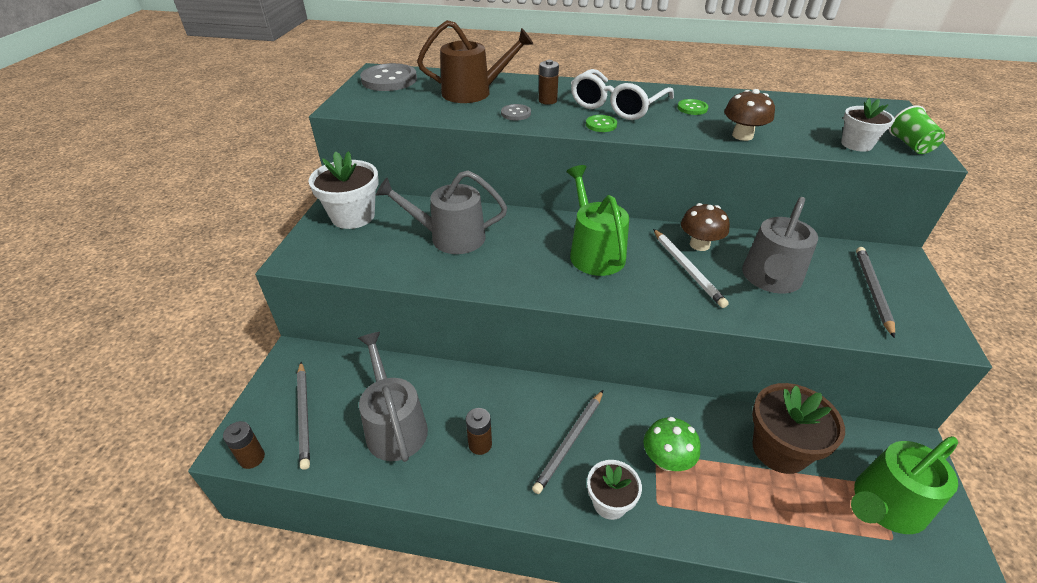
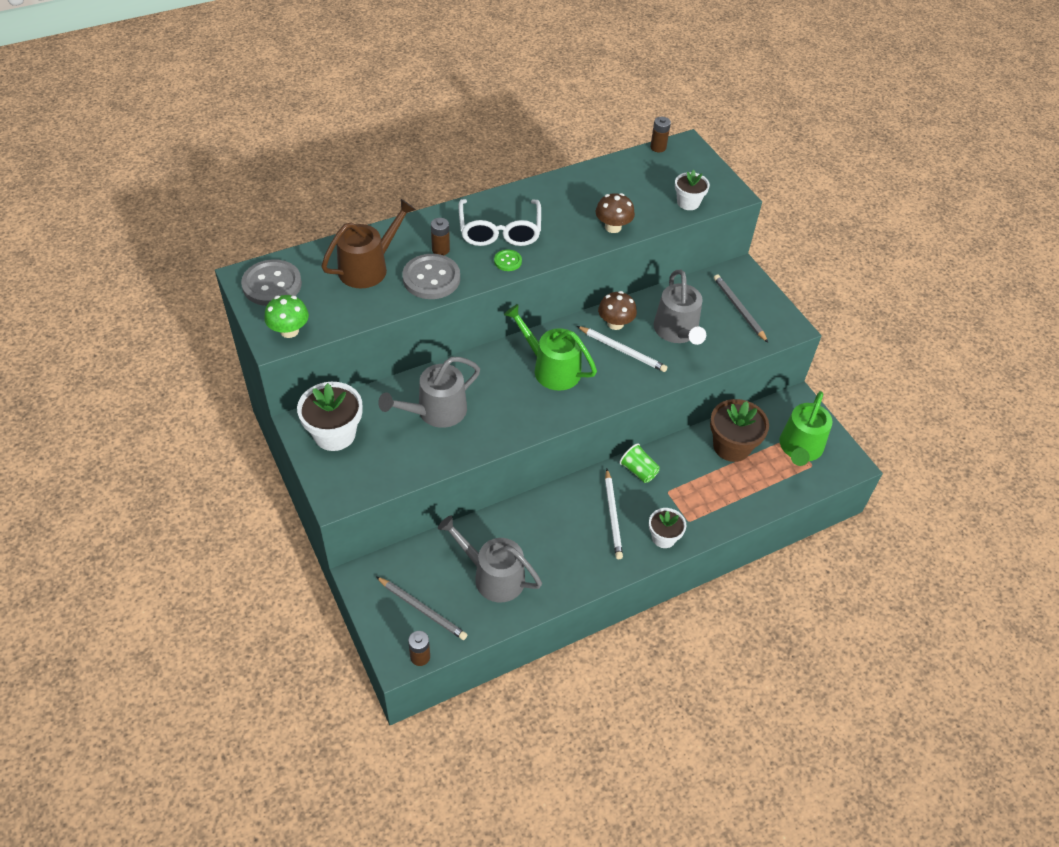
camera: 40 degrees left, 10 degrees up
brown battery [466,408,492,455] -> brown battery moved to [650,117,671,152]
grey button [501,104,531,120] -> grey button [402,254,460,299], size x2.04
grey pencil [532,390,603,494] -> white pencil [605,469,623,559]
green mushroom [644,417,700,471] -> green mushroom moved to [264,295,309,338]
green button [677,99,708,115] -> none
green cup [889,105,945,154] -> green cup moved to [620,443,660,483]

